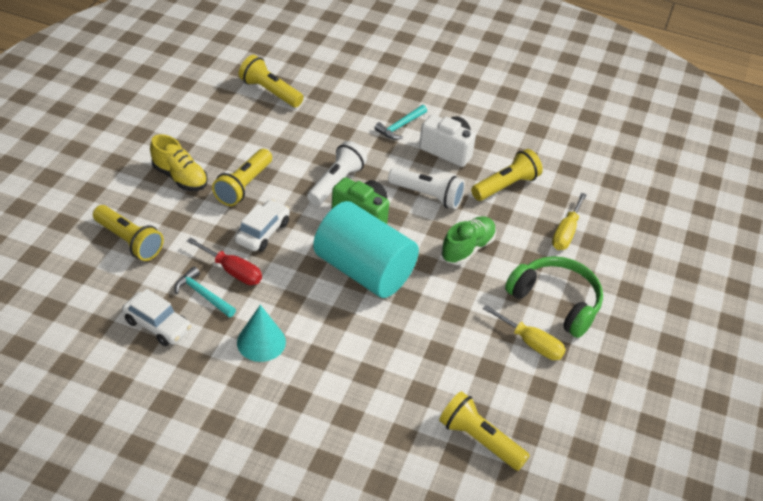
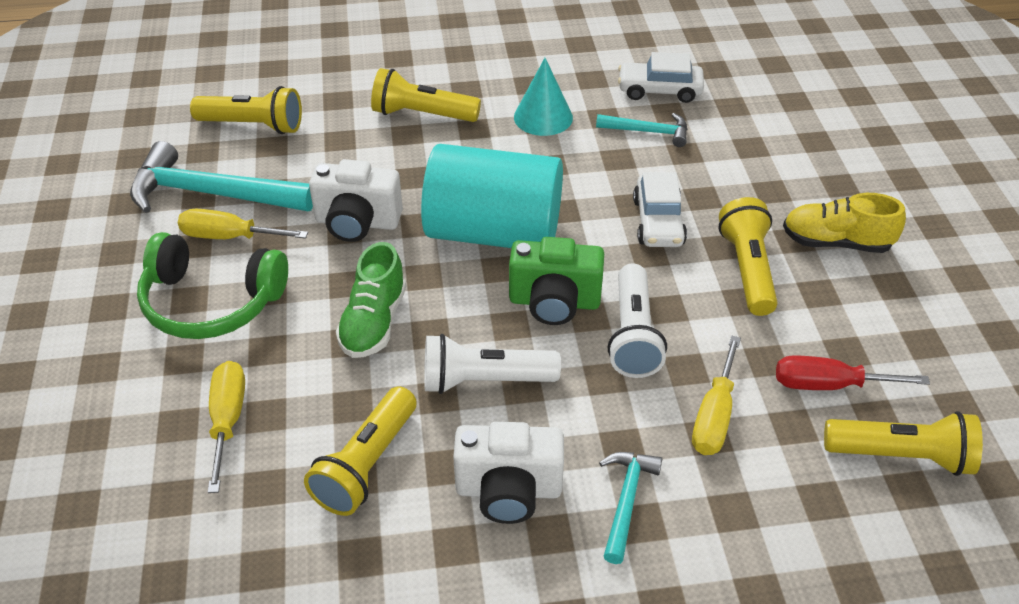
camera: 155 degrees right, 0 degrees up
yellow flashlight [93,205,164,261] -> yellow flashlight moved to [371,68,481,122]
red screwdriver [187,238,262,285] -> red screwdriver moved to [776,356,930,390]
none -> turquoise hammer [130,141,313,213]
none -> white camera [309,159,403,242]
none -> yellow screwdriver [692,336,741,455]

